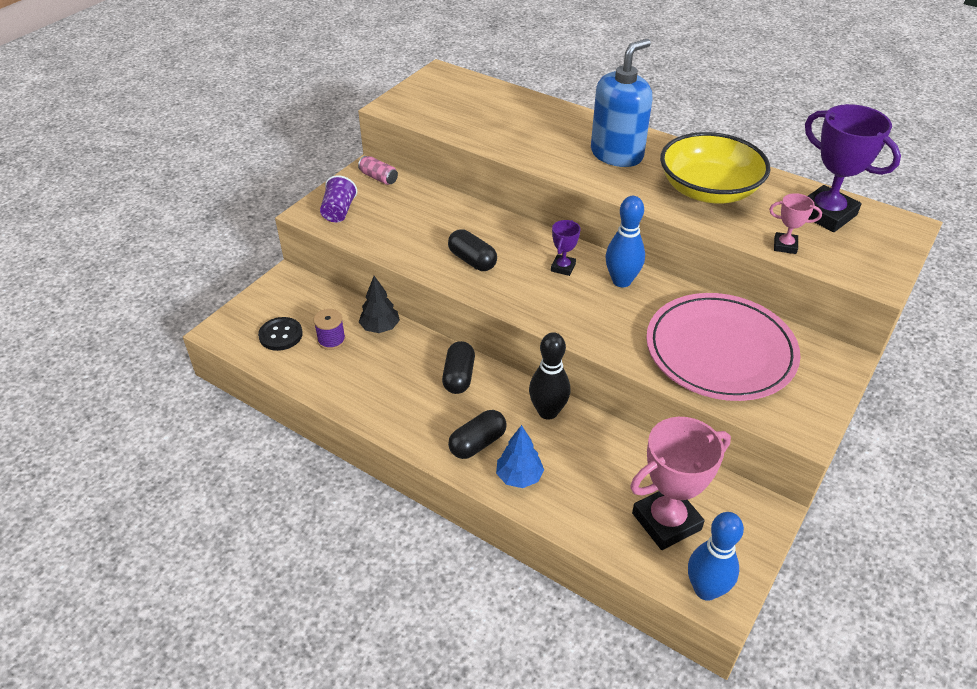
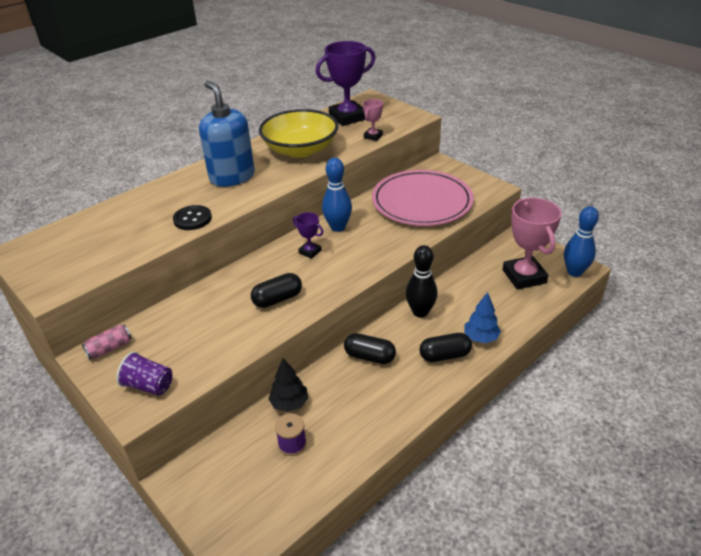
camera: 75 degrees left, 5 degrees down
black button [258,317,303,351] -> black button moved to [173,205,212,230]
black capsule [448,410,507,459] -> black capsule turned 75 degrees counterclockwise [419,333,472,362]

